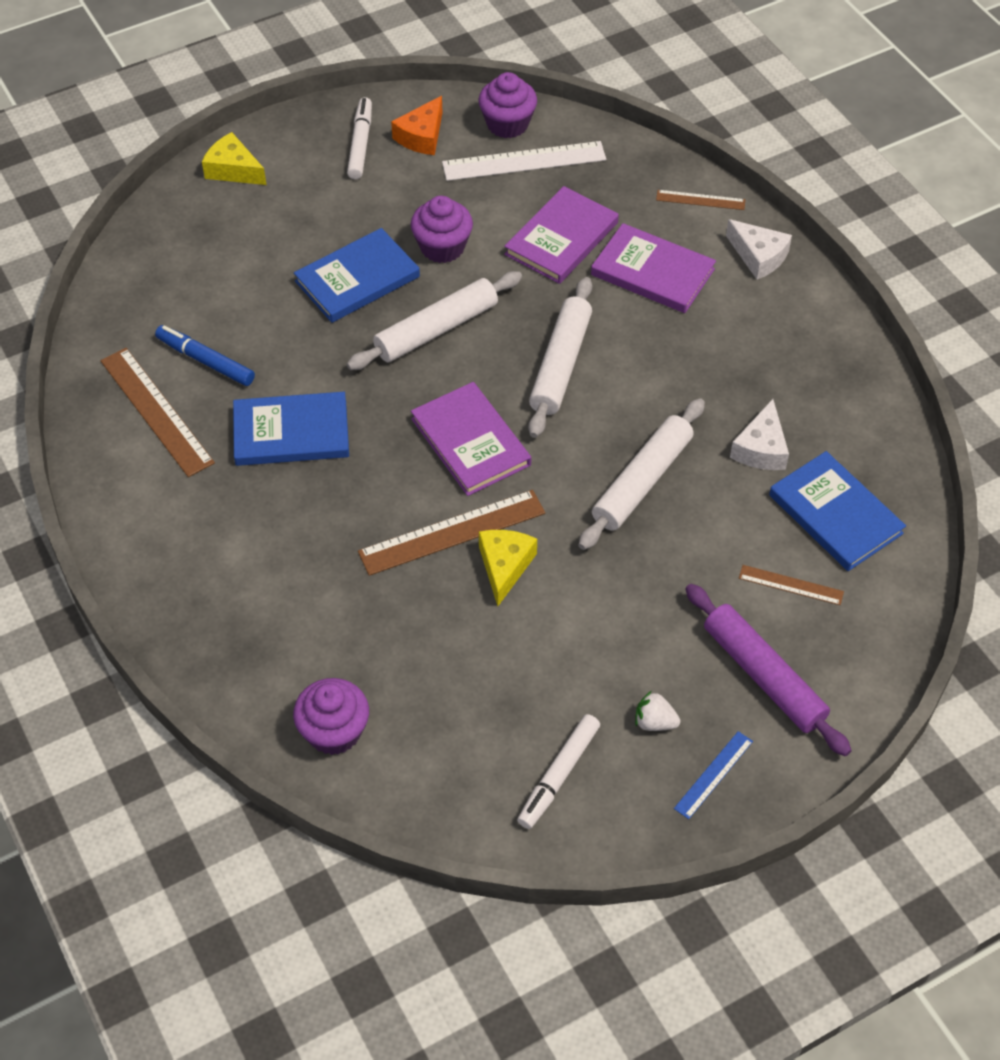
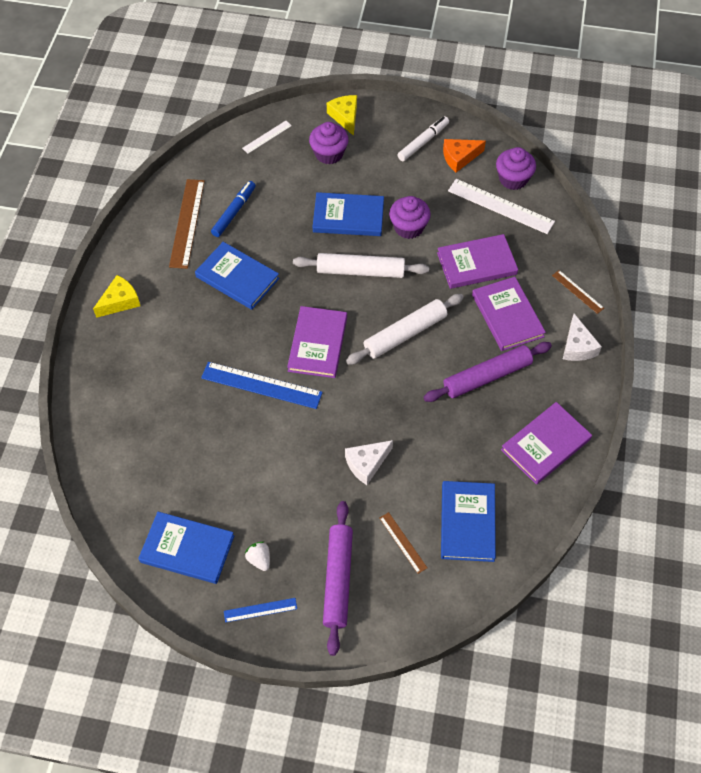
camera: 40 degrees right, 5 degrees up
blue marker [155,325,255,386] -> blue marker turned 45 degrees clockwise [211,181,256,237]
purple cupcake [293,678,369,755] -> purple cupcake moved to [309,122,349,165]
brown ruler [358,490,545,576] -> blue ruler [201,362,323,409]
yellow cheese [479,530,537,606] -> yellow cheese moved to [93,275,140,318]
white marker [517,714,600,829] -> blue book [138,512,234,584]
white rolling pin [578,398,705,550] -> none
white cheese [730,399,789,470] -> white cheese moved to [345,440,393,485]
none -> white ruler [242,121,292,154]
none -> purple rolling pin [423,342,552,402]
none -> purple book [501,402,592,485]

